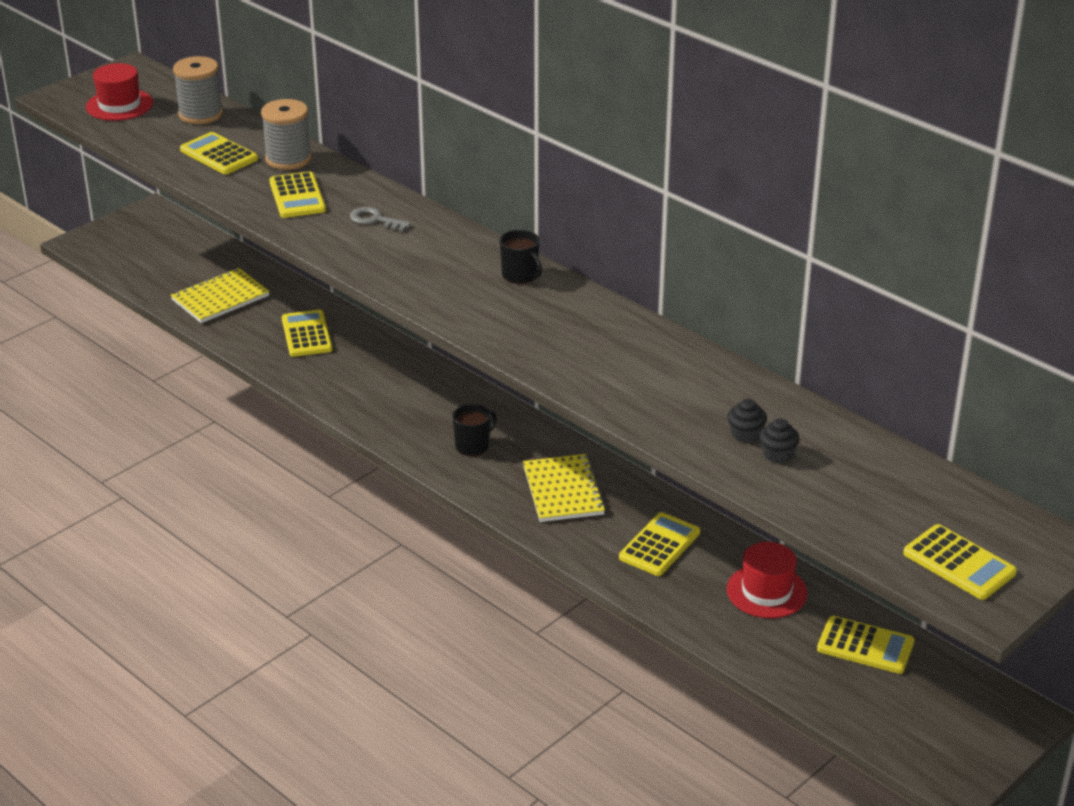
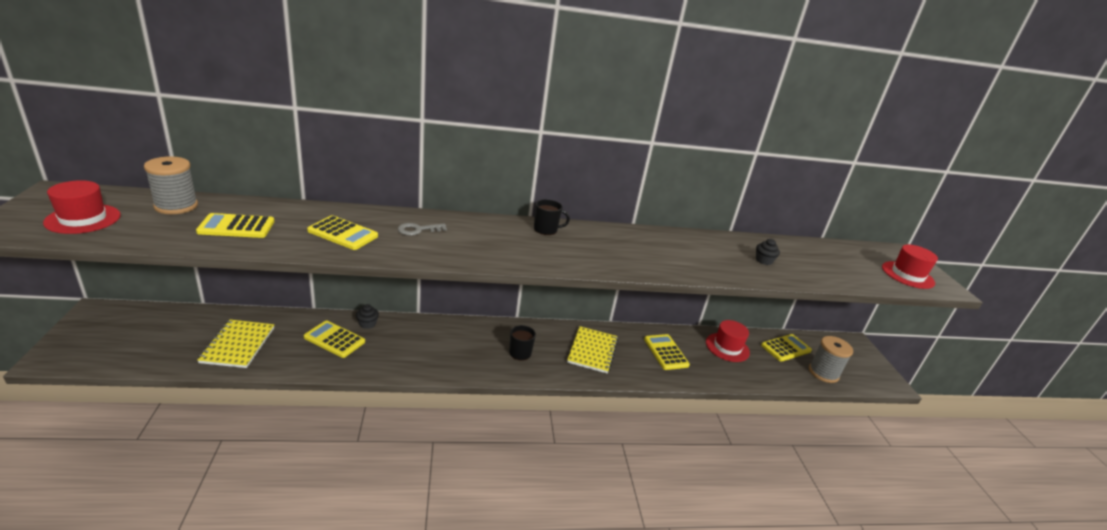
camera: 55 degrees left, 5 degrees down
grey spool [261,99,312,170] -> grey spool moved to [809,336,853,383]
yellow notebook [523,454,606,522] -> yellow notebook turned 75 degrees clockwise [567,326,618,373]
black cupcake [759,418,799,463] -> black cupcake moved to [356,304,379,329]
yellow calculator [903,524,1017,600] -> red hat [882,244,938,289]

